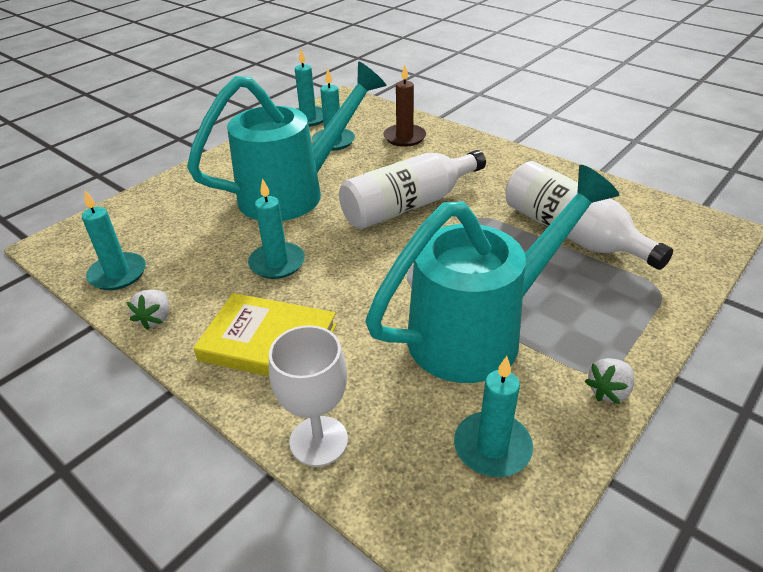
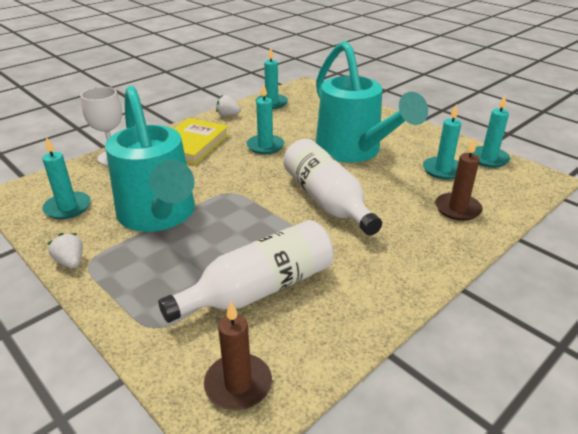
camera: 95 degrees right, 5 degrees down
none -> brown candle [204,301,272,410]

